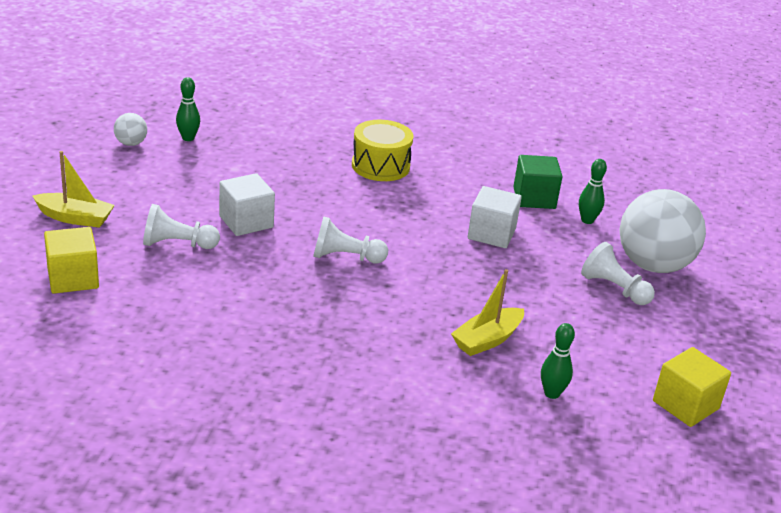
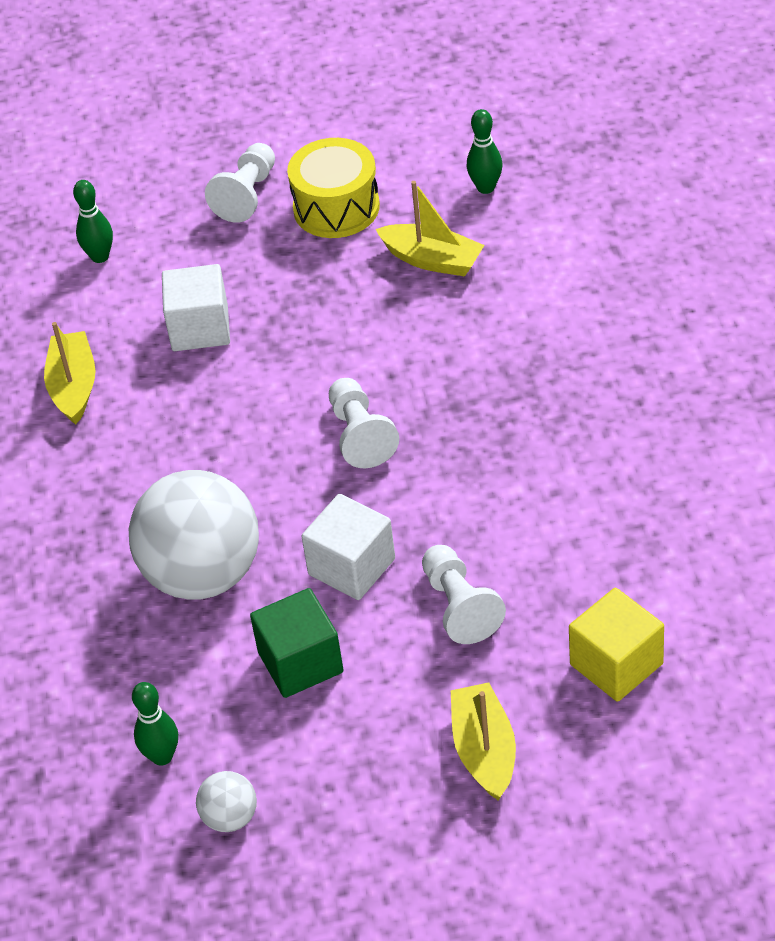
camera: 105 degrees left, 15 degrees up
yellow drum [352,120,414,181] -> yellow drum moved to [287,138,380,238]
green cube [513,155,563,209] -> green cube moved to [250,588,344,698]
white ball [620,189,706,273] -> white ball moved to [129,470,259,599]
yellow cube [653,347,731,427] -> none
none -> yellow boat [44,322,96,425]

